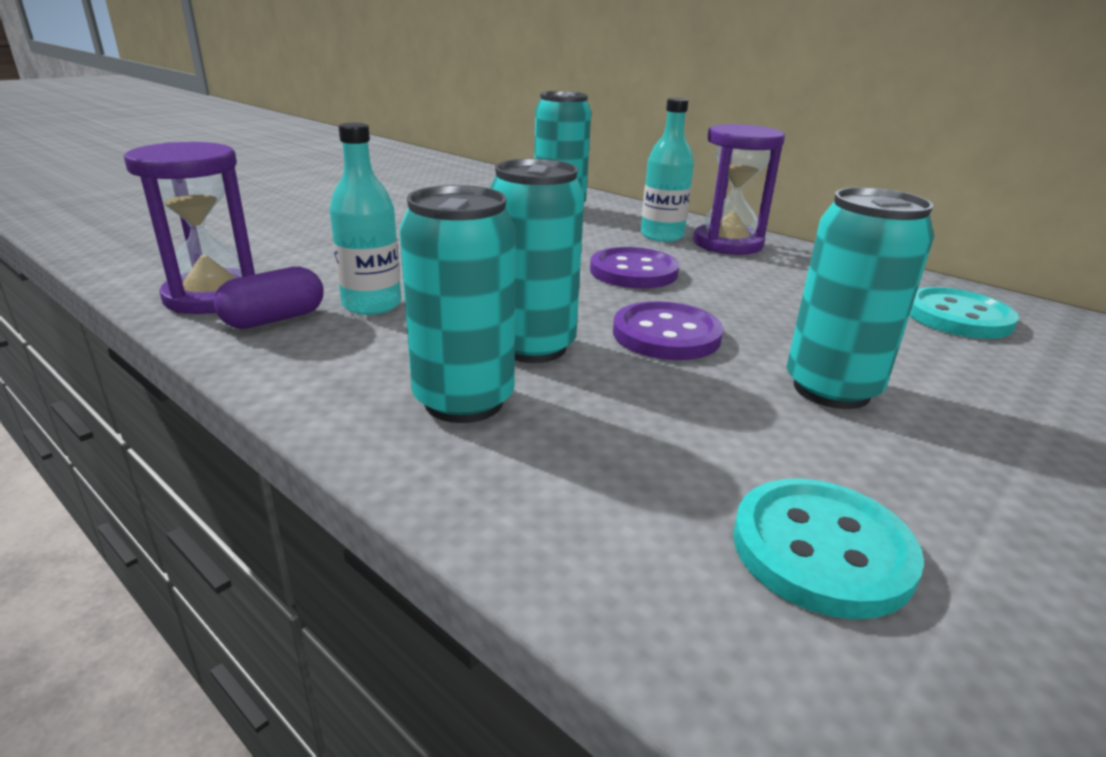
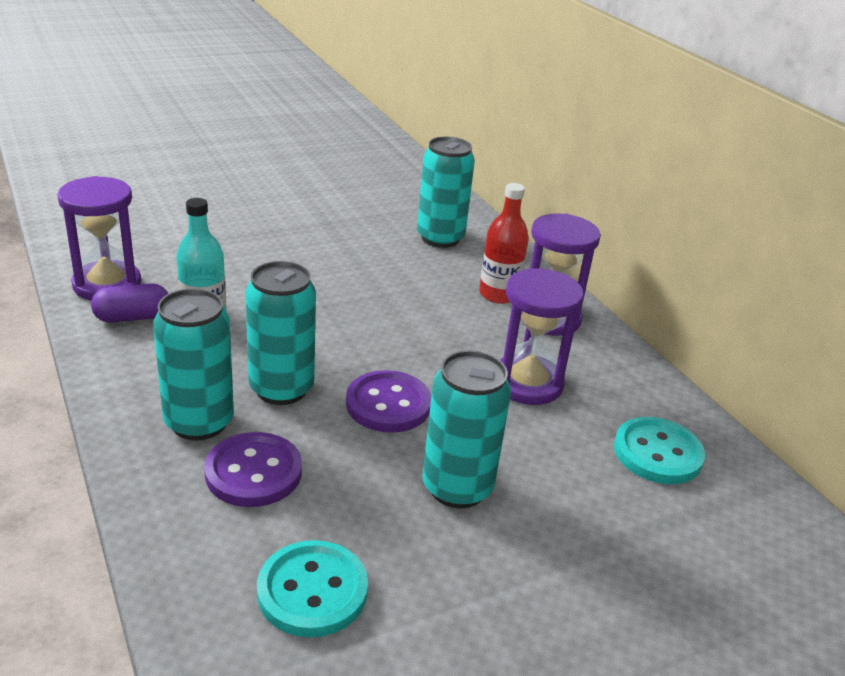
camera: 20 degrees right, 5 degrees up
purple button [590,247,679,289] -> purple button moved to [204,432,302,507]
turquoise bottle [641,98,694,242] -> red bottle [479,183,529,304]
none -> purple hourglass [500,268,584,405]

